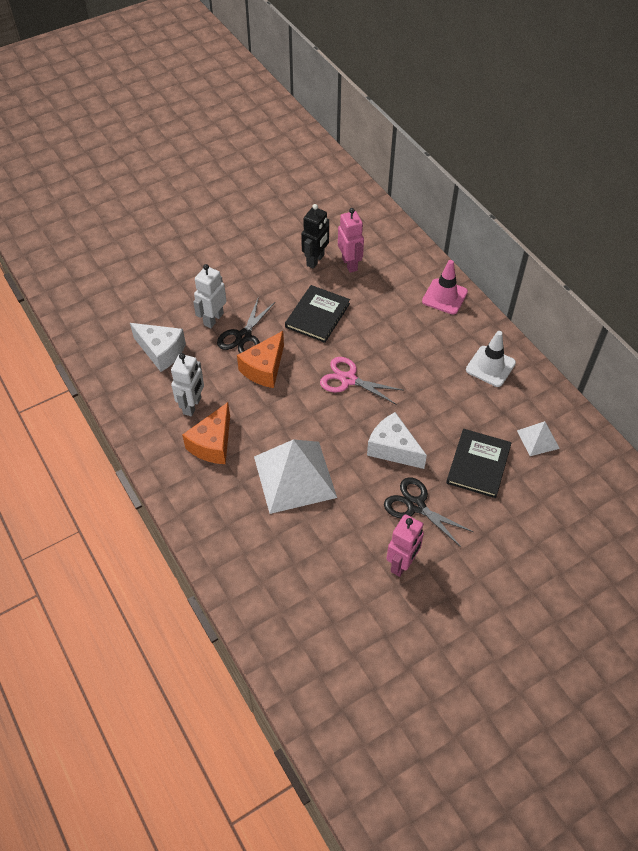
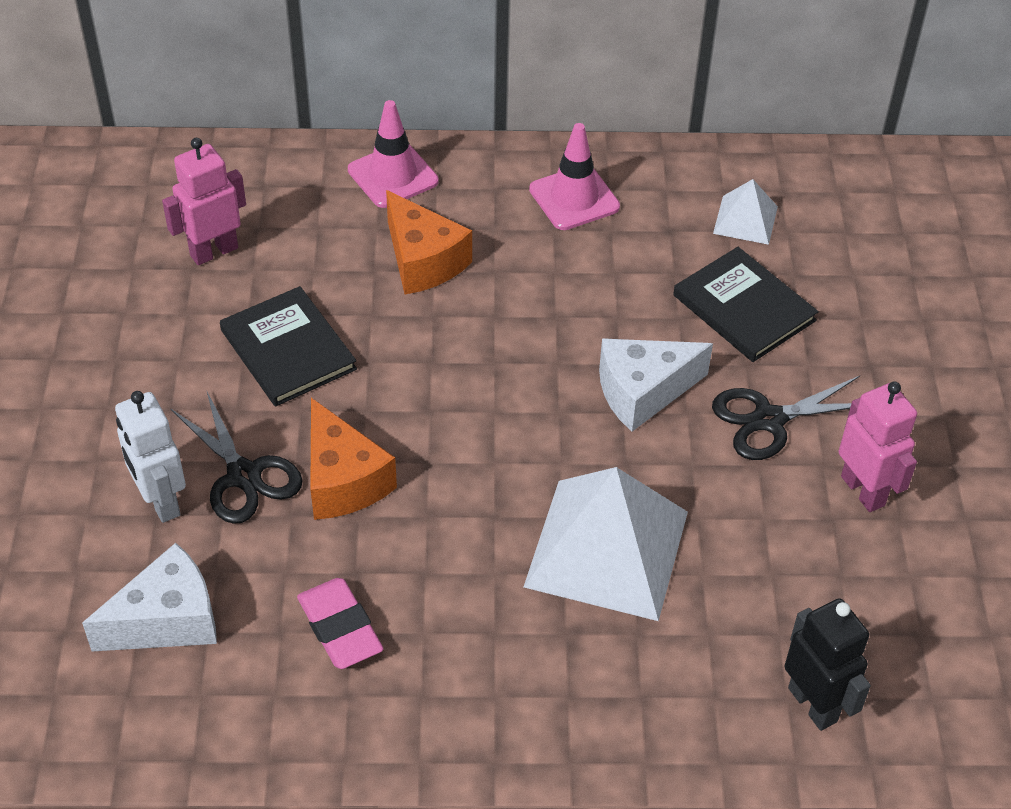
camera: 60 degrees left, 5 degrees down
white robot [171,353,204,416] -> pink eraser [297,578,383,669]
orange cheese [182,402,230,464] -> orange cheese moved to [386,190,472,294]
black robot [301,204,329,269] -> black robot moved to [784,598,871,731]
pink scissors [320,357,403,405] -> none
pink robot [338,208,364,273] -> pink robot turned 45 degrees counterclockwise [162,138,246,265]
white traffic cone [466,331,516,387] -> pink traffic cone [529,123,620,230]

